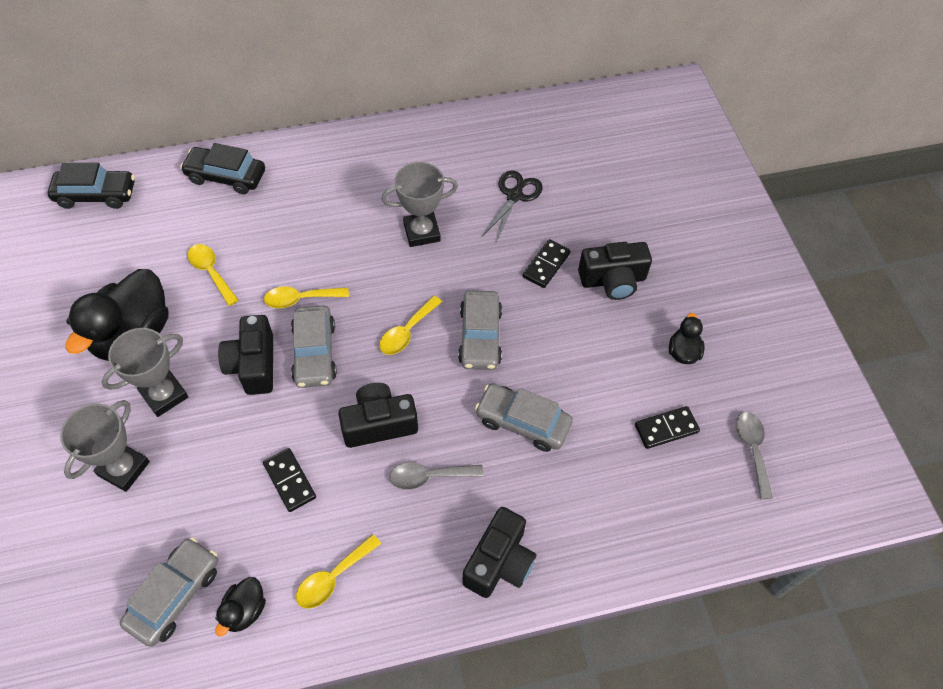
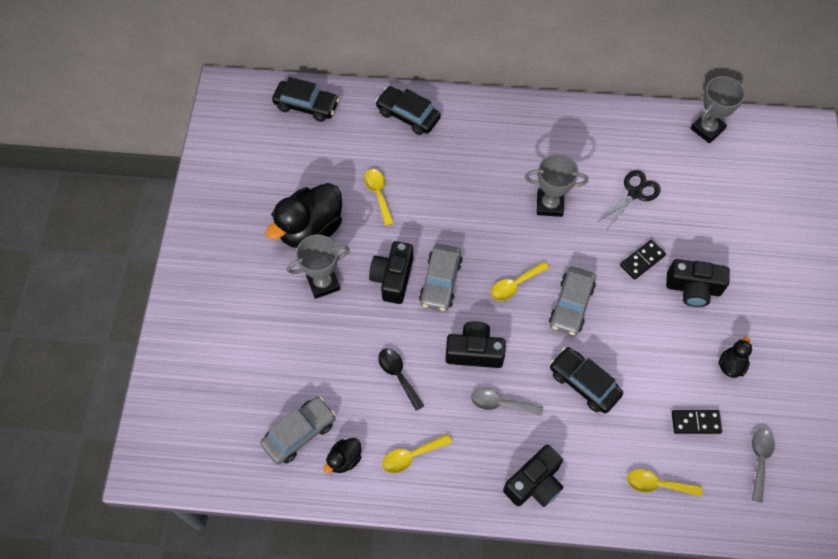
camera: 20 degrees right, 5 degrees up
grey trophy [60,400,150,492] -> grey trophy moved to [690,76,745,143]
black domino [263,448,316,512] -> black spoon [378,349,424,411]
yellow spoon [264,287,349,308] -> yellow spoon moved to [627,469,703,497]
grey car [475,384,573,452] -> black car [550,347,623,413]

